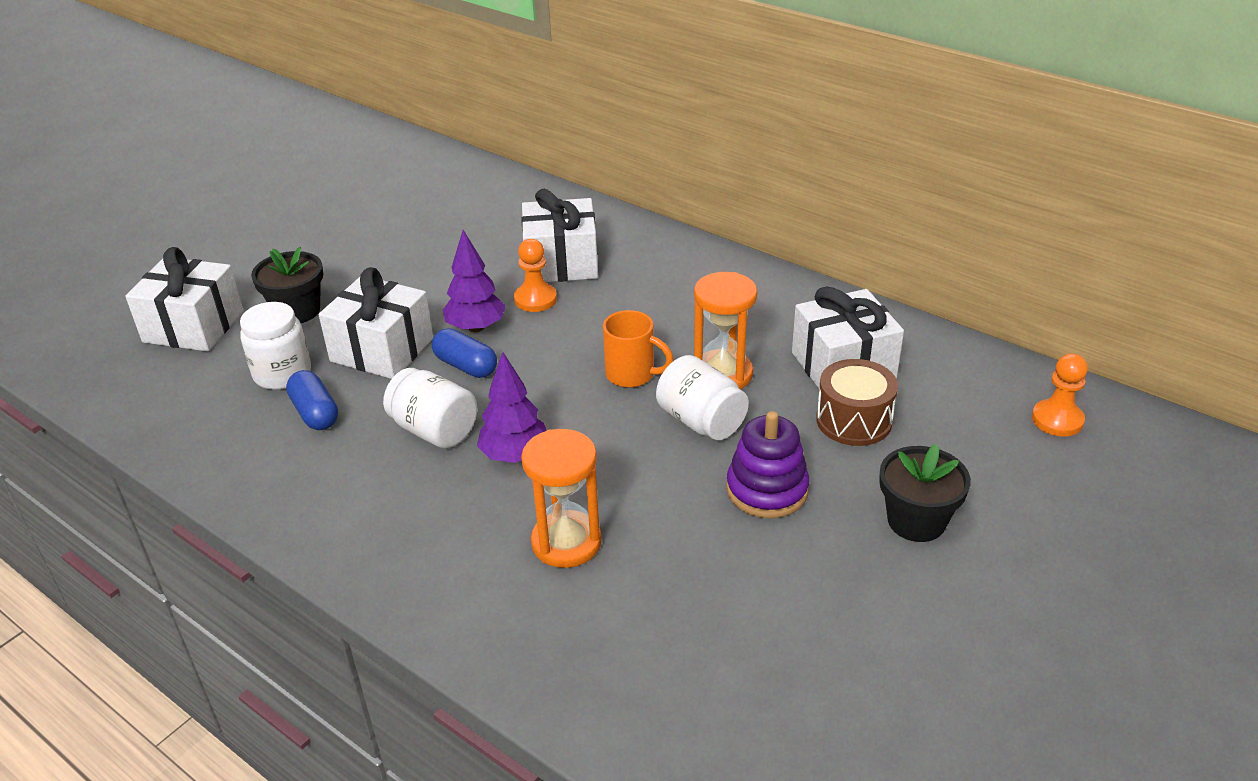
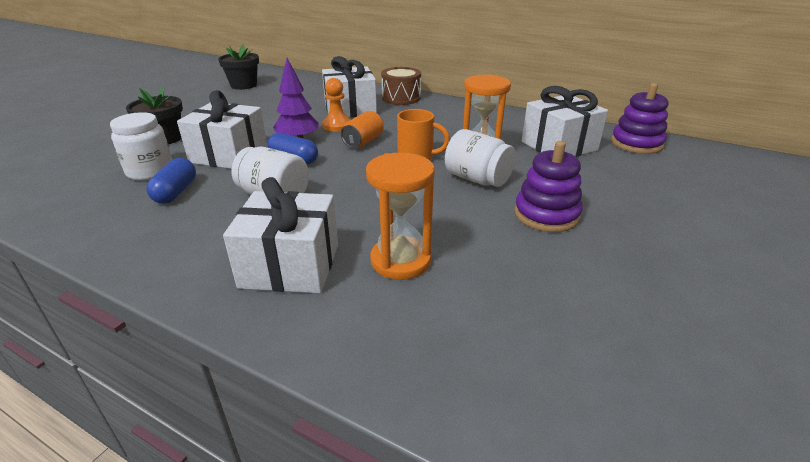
camera: 10 degrees left, 5 degrees down
white gift [125,247,244,352] -> white gift moved to [223,177,338,293]
blue capsule [286,370,338,430] -> blue capsule turned 45 degrees clockwise [146,158,196,204]
purple tree [477,352,547,463] -> none
brown drum [816,359,898,446] -> brown drum moved to [381,67,421,105]
black flower pot [879,444,971,542] -> black flower pot moved to [218,44,259,90]
orange pawn [1032,353,1088,437] -> none
none -> orange can [341,111,384,148]
none -> purple stacking toy [611,83,669,154]

